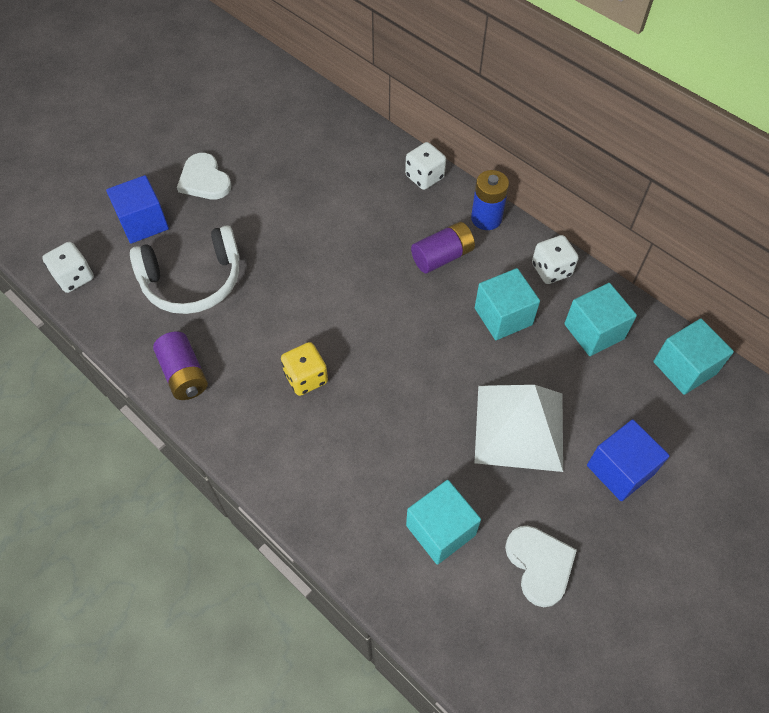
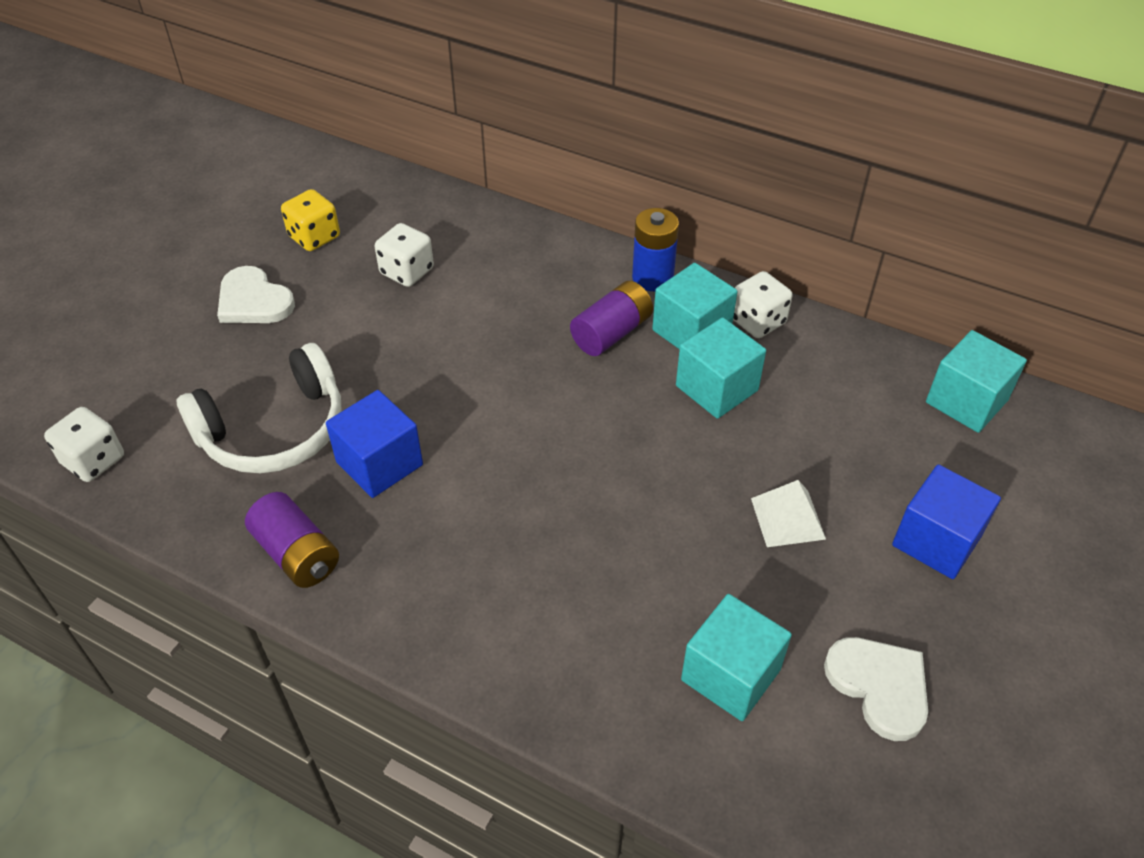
camera: 15 degrees left, 10 degrees down
blue cube [106,175,169,244] -> blue cube moved to [326,390,423,498]
yellow dice [281,342,328,396] -> yellow dice moved to [281,189,340,251]
white dice [405,142,446,190] -> white dice moved to [375,223,434,287]
white pyramid [475,385,563,472] -> white pyramid [751,480,826,547], size x0.50
turquoise cube [564,283,637,356] -> turquoise cube moved to [652,263,738,349]

